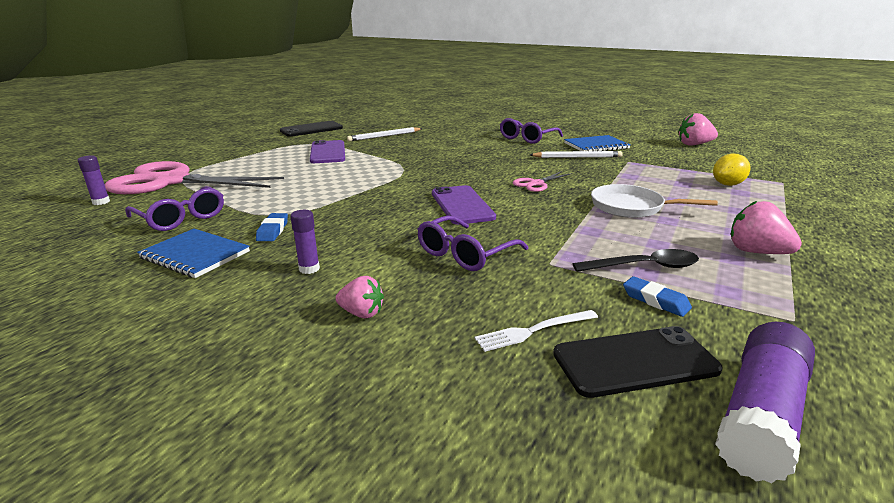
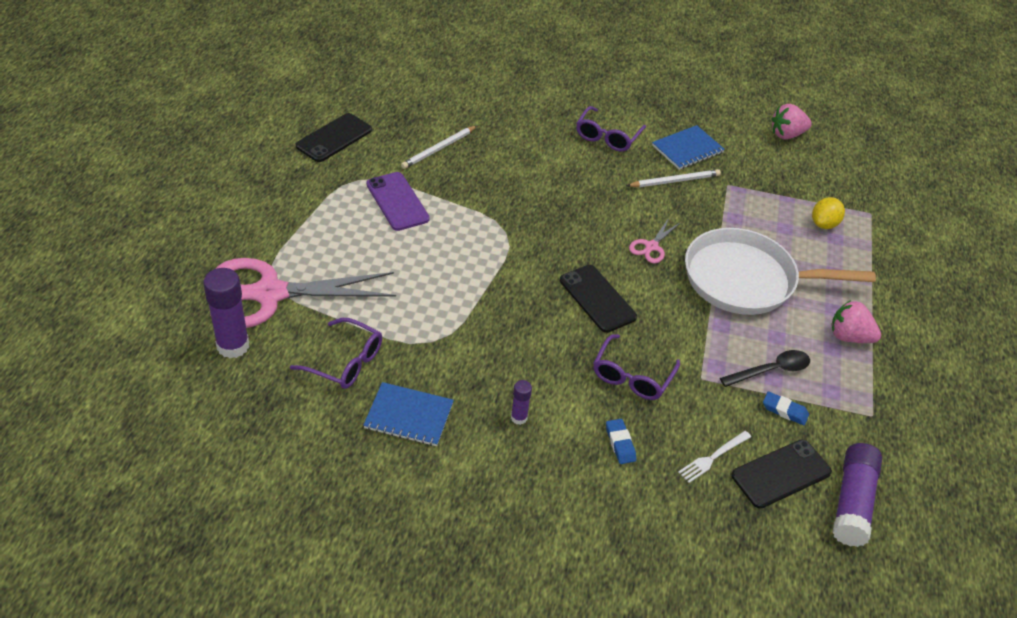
camera: 20 degrees left, 20 degrees up
purple glue stick [78,155,110,205] -> purple glue stick [203,268,249,358], size x1.97
blue eraser [256,213,288,241] -> blue eraser moved to [606,419,636,464]
pink strawberry [336,276,384,319] -> none
purple phone [432,185,496,225] -> black phone [560,265,637,333]
white pan [591,184,718,218] -> white pan [685,228,876,315], size x1.75

